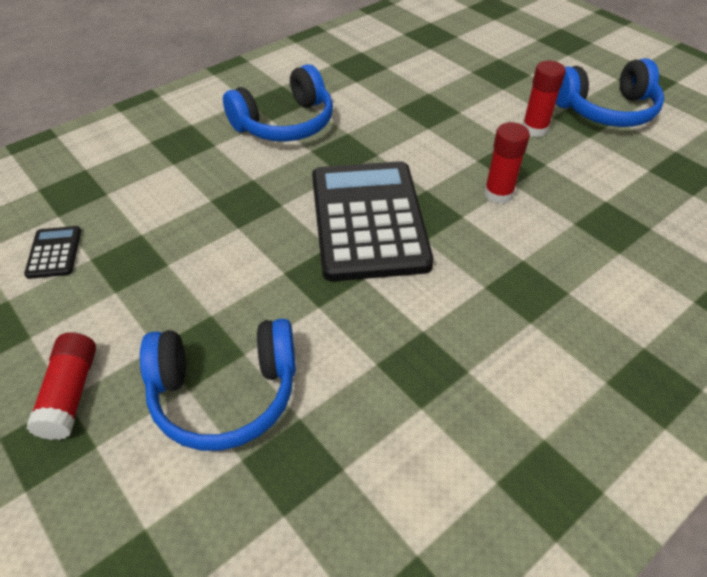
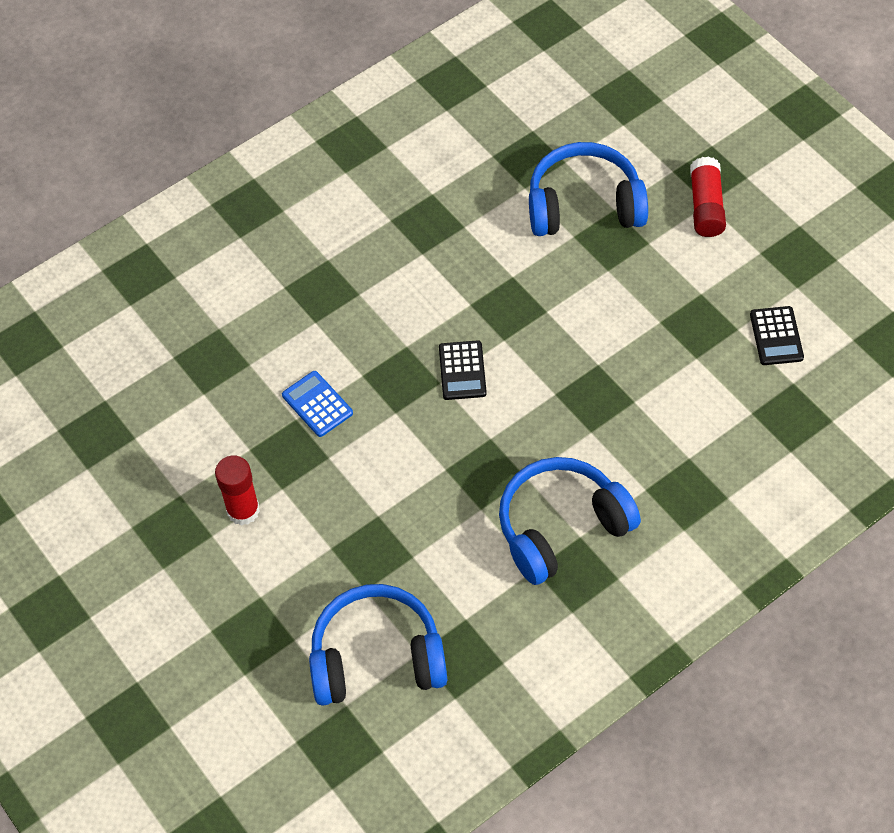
camera: 175 degrees left, 10 degrees up
black calculator [312,161,434,281] -> black calculator [439,340,487,400], size x0.40
red glue stick [484,122,530,204] -> blue calculator [282,371,353,437]
blue headphones [556,58,664,127] -> blue headphones moved to [309,584,447,706]

